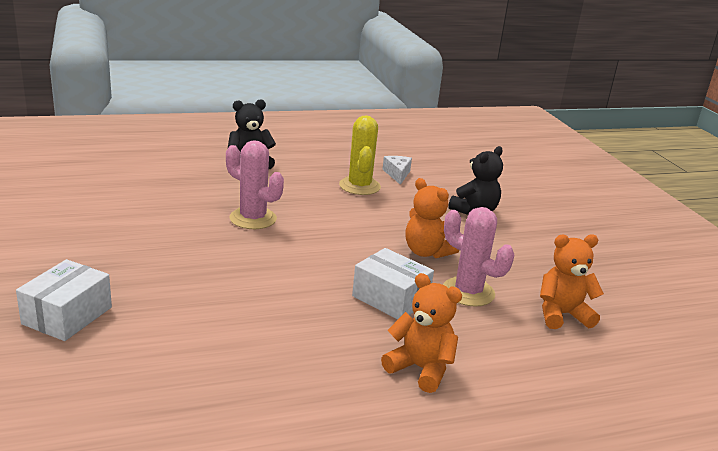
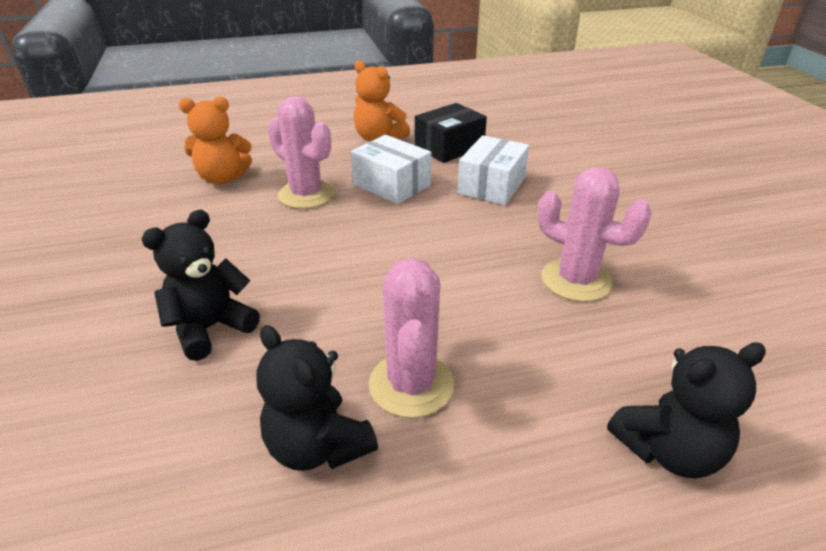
camera: 175 degrees left, 10 degrees up
white box [16,259,112,341] -> white box moved to [458,135,529,205]
yellow cactus [339,115,381,195] -> pink cactus [369,258,454,418]
white cheese [382,156,412,185] -> black teddy bear [256,325,378,471]
orange teddy bear [405,178,460,258] -> none
none -> black box [415,103,487,163]

